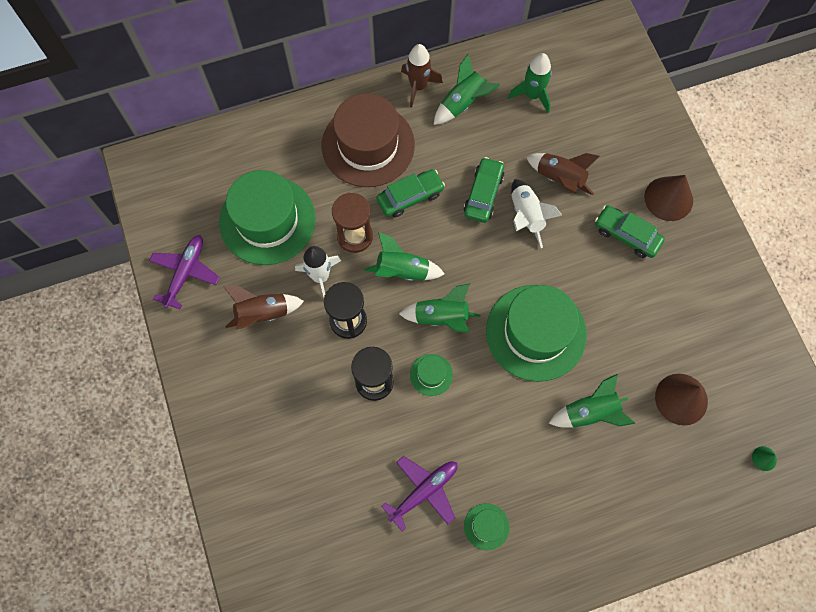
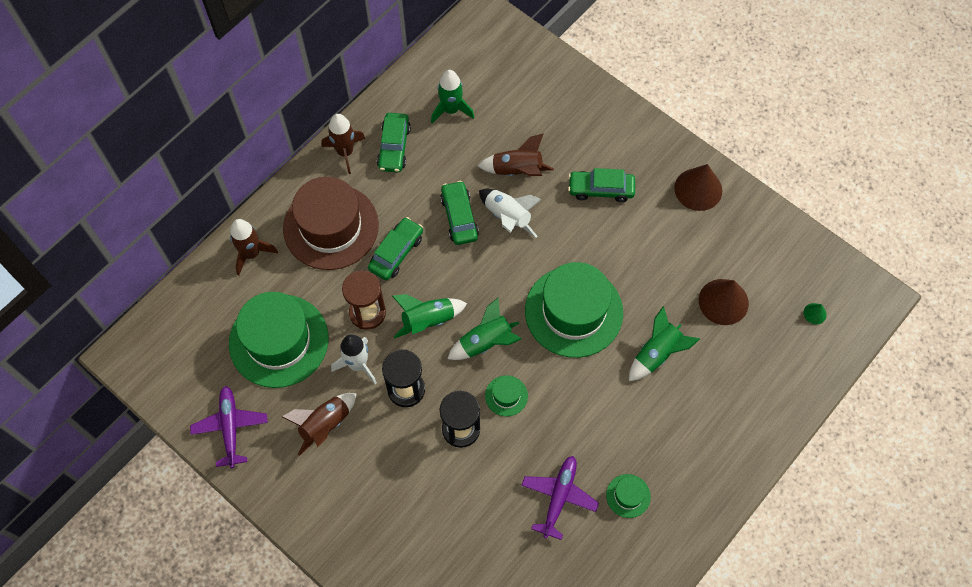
camera: 30 degrees left, 5 degrees down
green rocket [434,54,500,125] -> green car [377,113,411,172]
brown cone [644,175,693,221] -> brown cone moved to [674,164,722,211]
none -> brown rocket [230,219,278,275]

